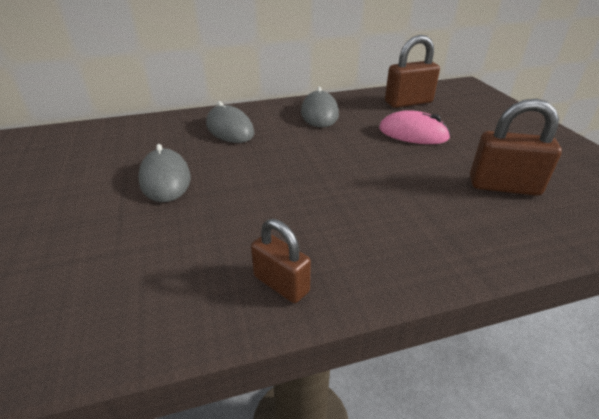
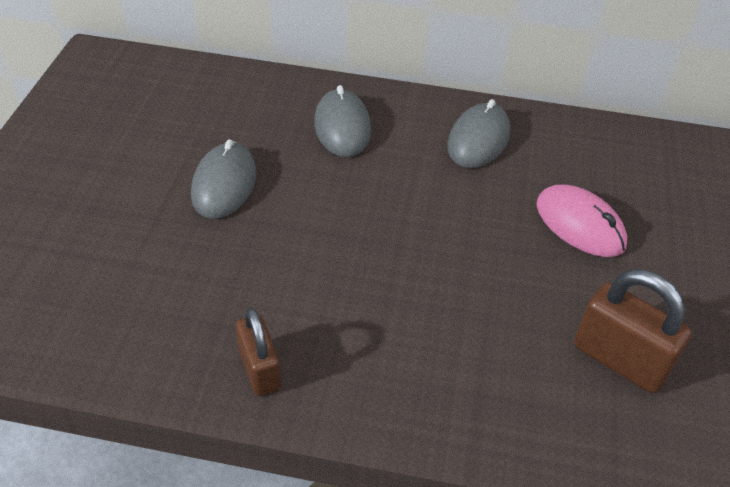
camera: 25 degrees right, 10 degrees up
brown padlock [385,35,440,108] -> none

